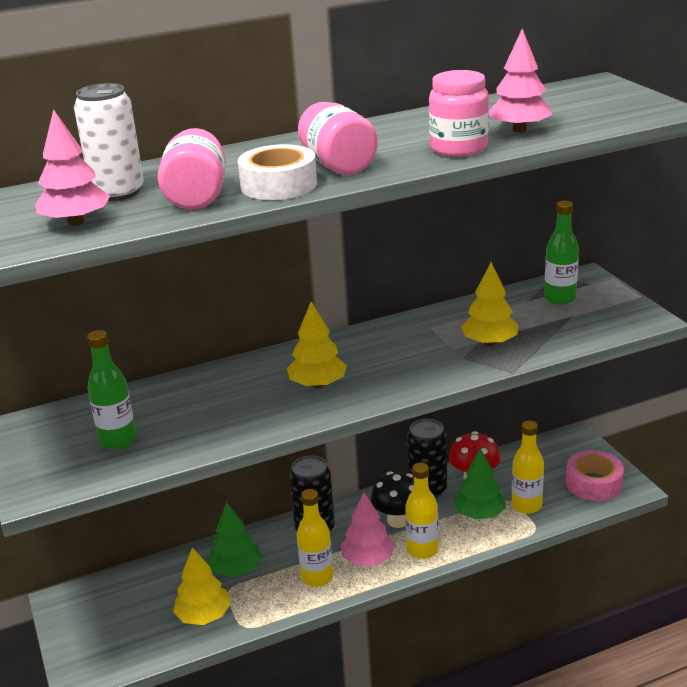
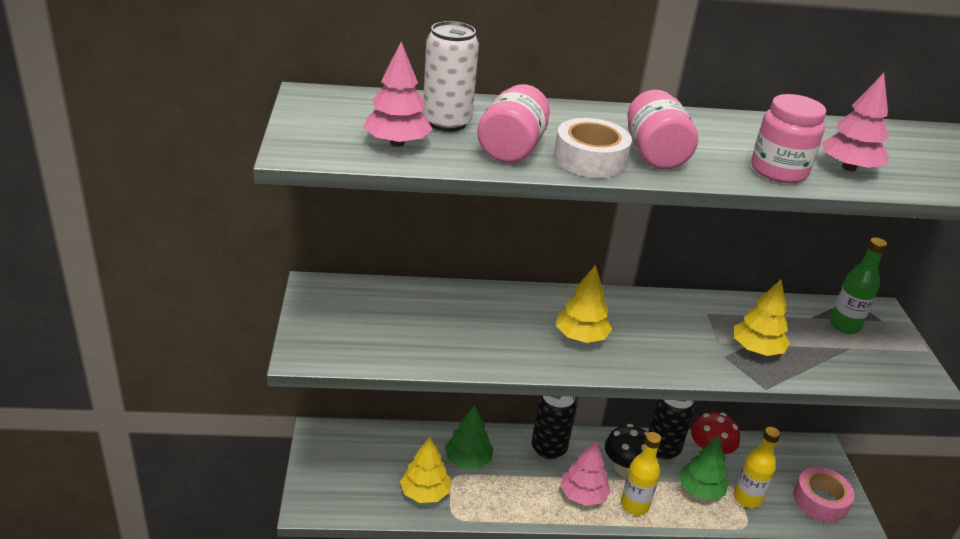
camera: 15 degrees right, 5 degrees up
green bottle [87,330,137,450] -> none
yellow bottle [297,489,333,587] -> none

